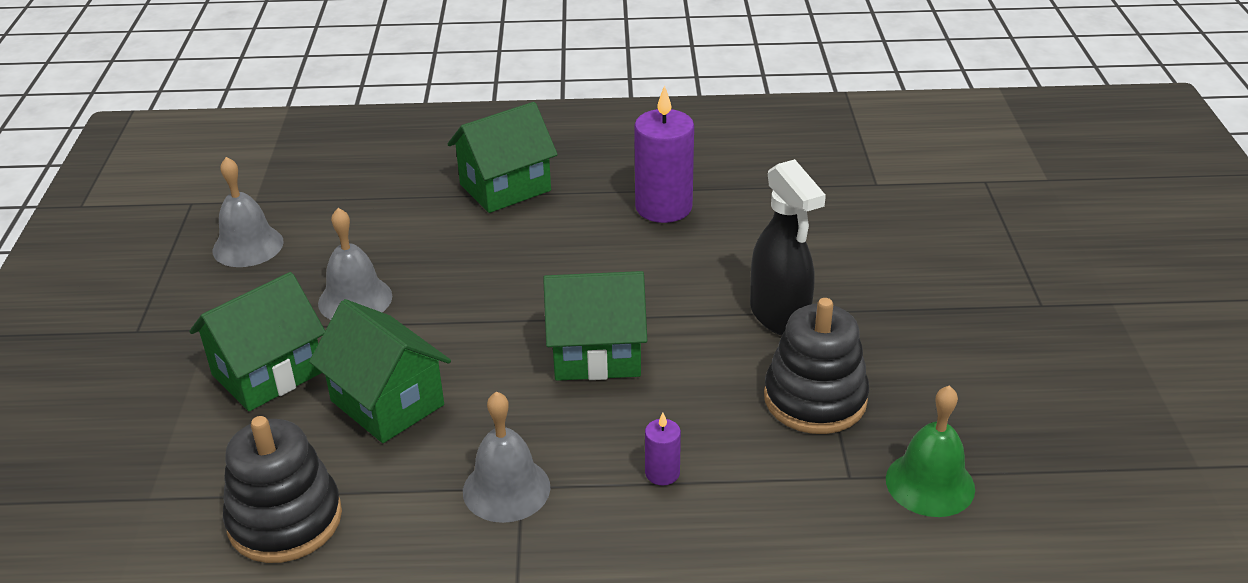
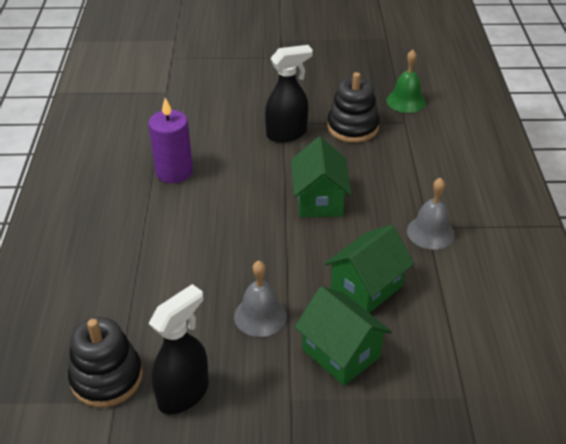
camera: 90 degrees left, 5 degrees up
grey bell [213,157,284,267] -> black spray bottle [149,284,209,414]
black stacking toy [223,416,342,563] -> black stacking toy moved to [68,317,143,408]
green house [447,102,558,213] -> none
purple candle [645,413,681,485] -> none

